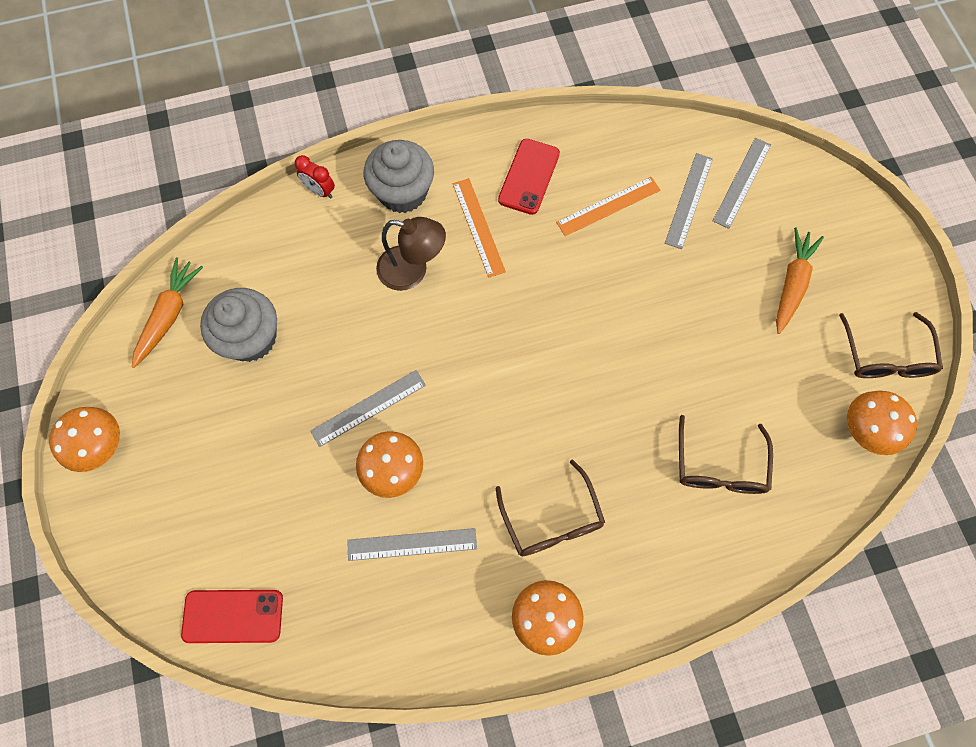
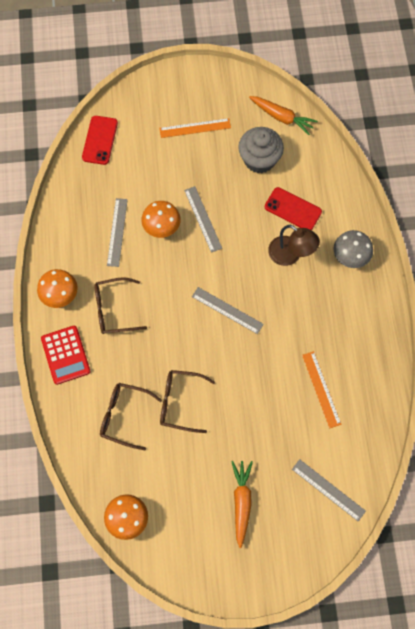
camera: 100 degrees right, 0 degrees up
orange mushroom [49,407,120,472] -> none
red clock [295,155,335,199] -> none
grey cupcake [363,140,434,213] -> grey mushroom [333,230,373,268]
brown lamp [376,217,446,291] -> brown lamp turned 75 degrees counterclockwise [268,225,320,266]
orange ruler [453,178,506,278] -> orange ruler moved to [159,118,231,138]
red phone [498,139,560,215] -> red phone moved to [265,187,322,230]
grey ruler [665,153,713,249] -> grey ruler moved to [192,287,264,334]
orange carrot [776,227,824,334] -> orange carrot turned 120 degrees counterclockwise [231,461,253,548]
brown glasses [839,312,943,378] -> brown glasses moved to [160,370,215,433]
none -> red calculator [41,326,91,385]

